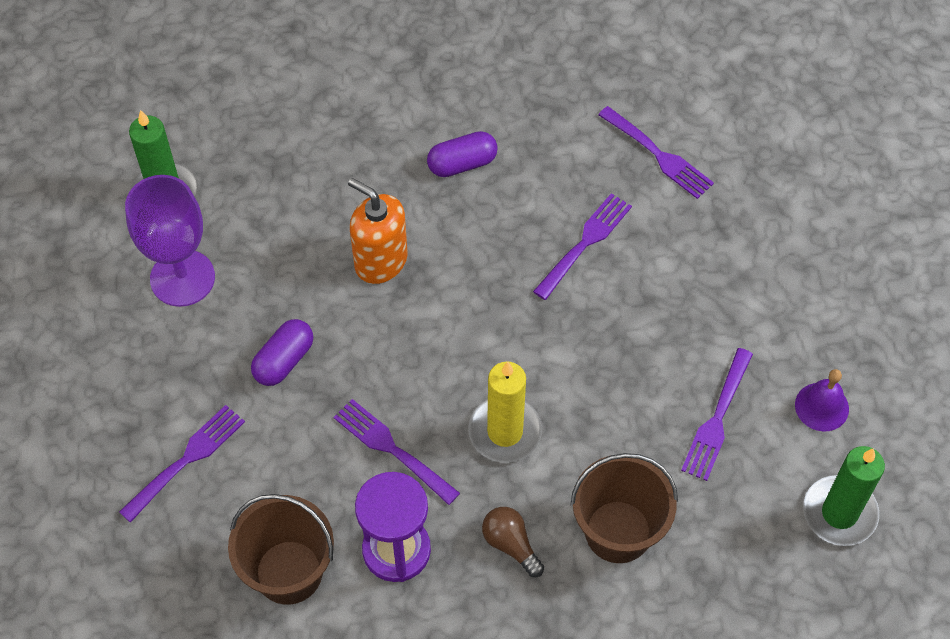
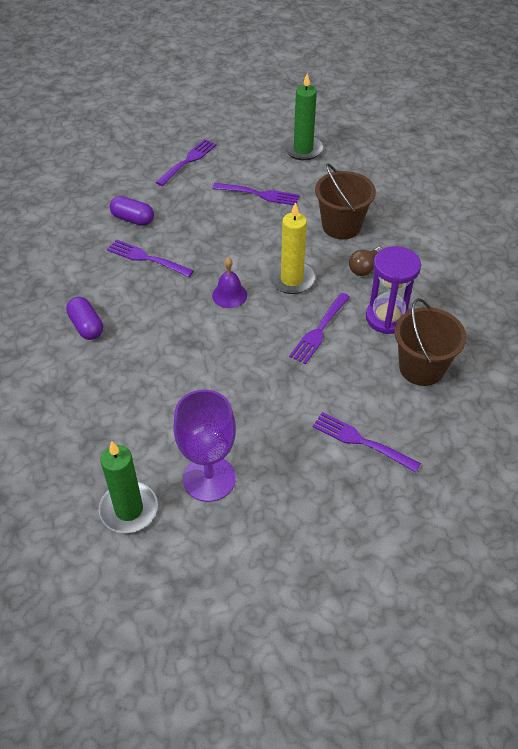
camera: 100 degrees left, 10 degrees down
purple capsule [251,319,313,386] -> purple capsule moved to [110,196,154,226]
orange soap dispenser [348,178,407,284] -> none
purple fork [598,106,714,199] -> purple fork moved to [156,139,217,186]
purple bell [795,369,849,432] -> purple bell moved to [212,257,247,308]

